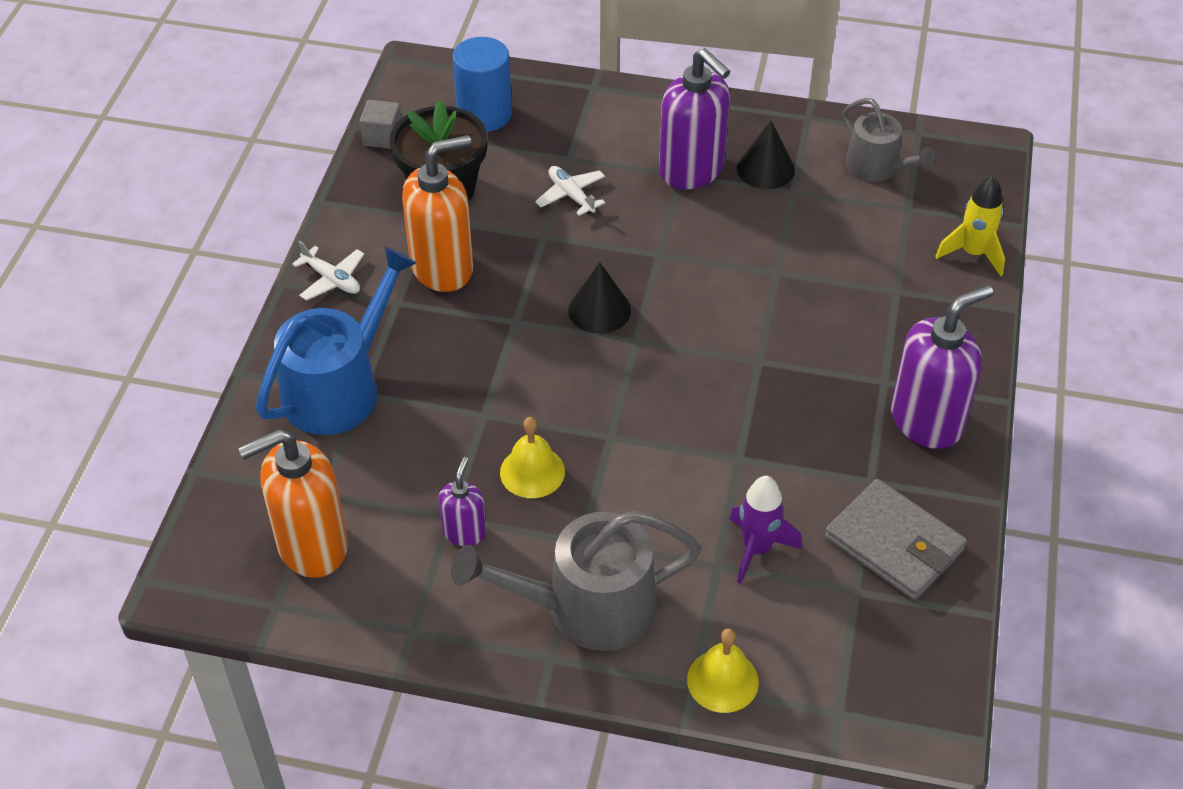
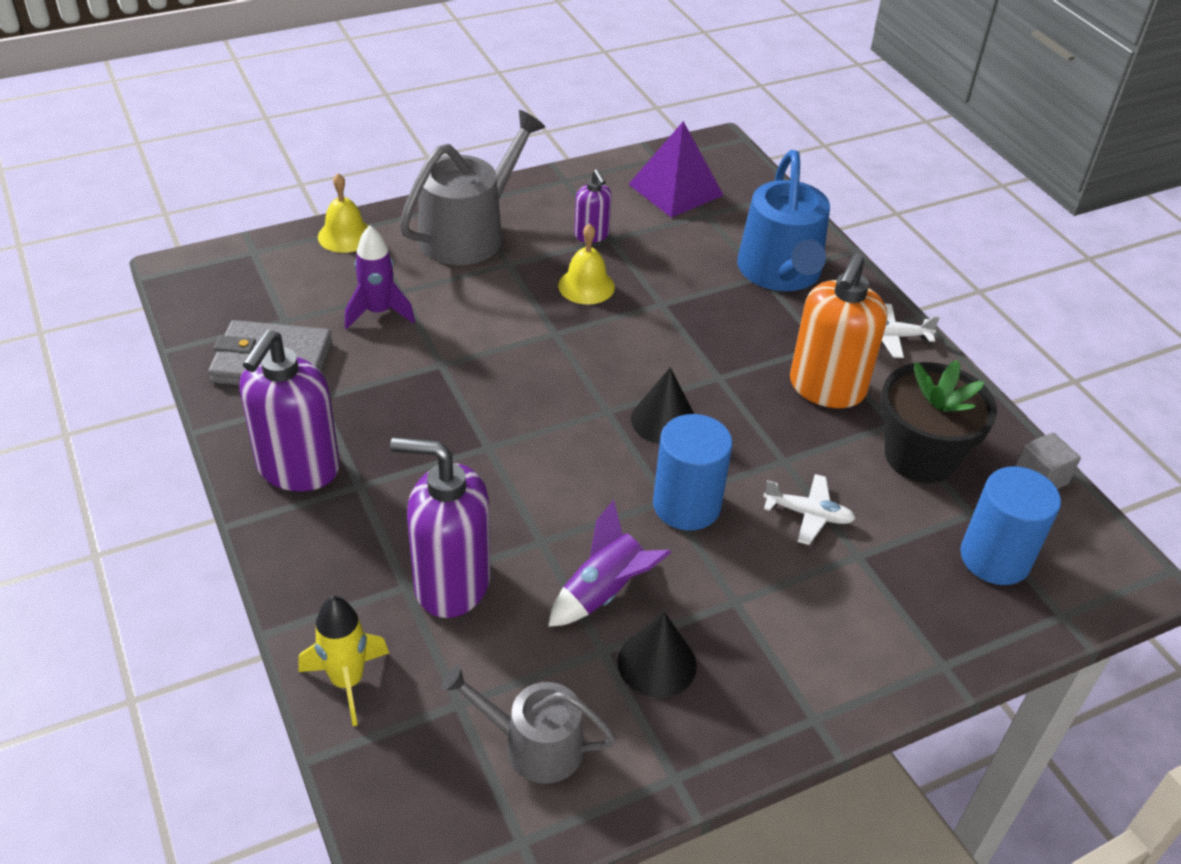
camera: 140 degrees right, 5 degrees down
orange soap dispenser [238,429,348,578] -> purple pyramid [628,121,724,218]
purple soap dispenser [659,48,730,189] -> purple soap dispenser moved to [390,437,490,618]
none -> purple rocket [548,500,671,627]
none -> blue cylinder [653,414,733,530]

